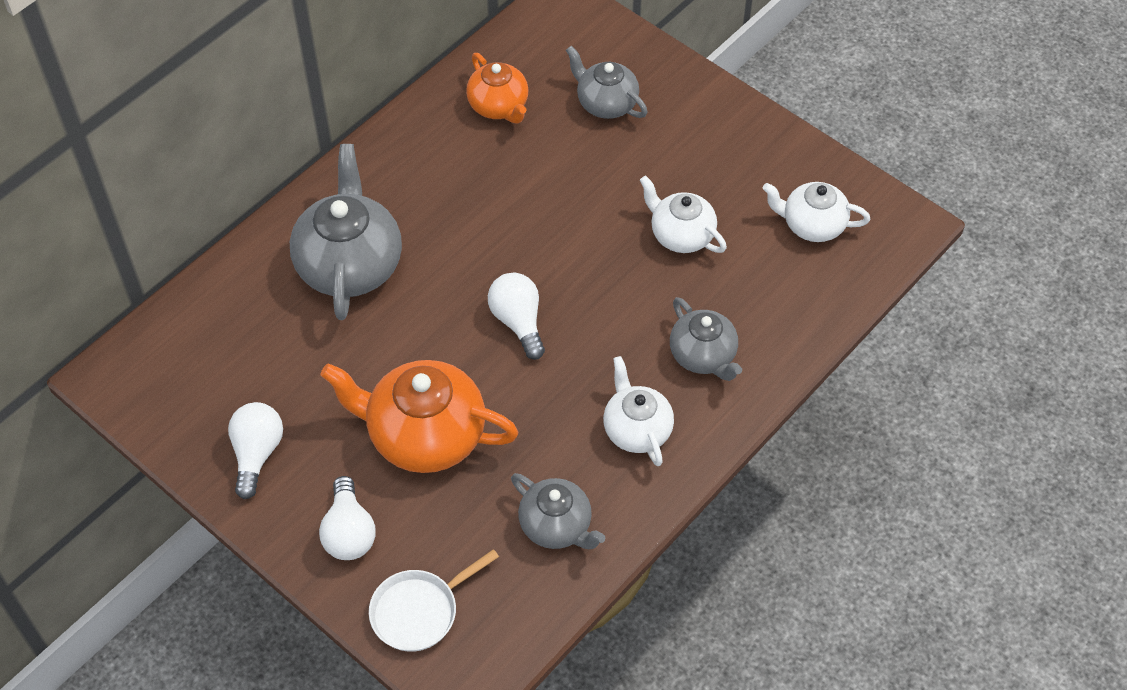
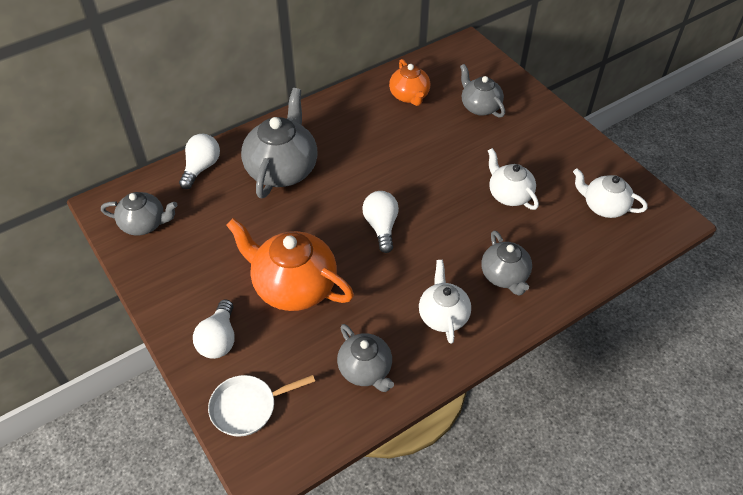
camera: 15 degrees right, 5 degrees down
white light bulb [228,402,283,499] -> white light bulb moved to [179,134,220,189]
none -> grey teapot [101,192,177,236]

